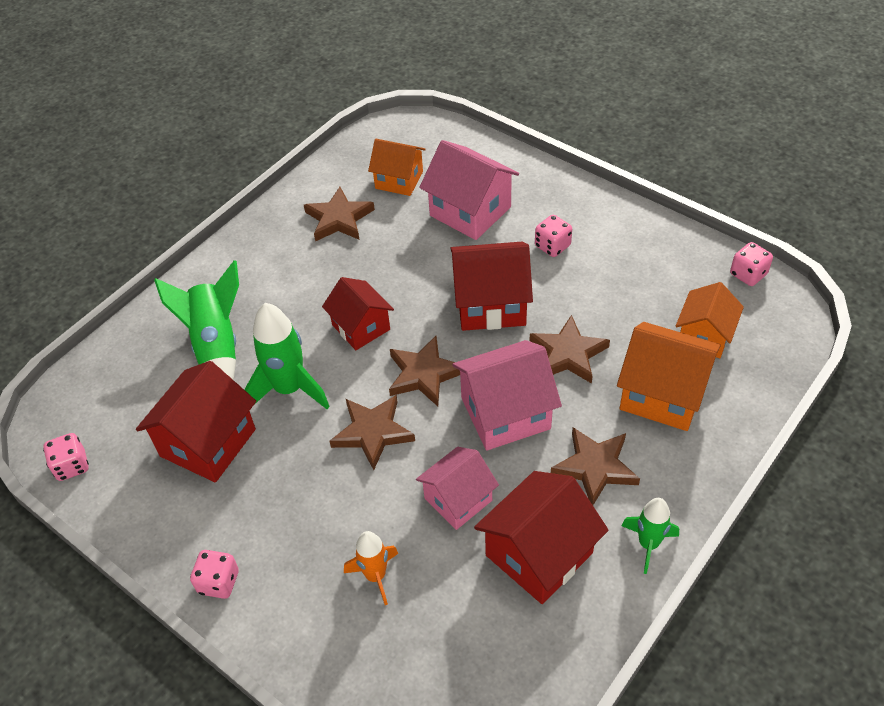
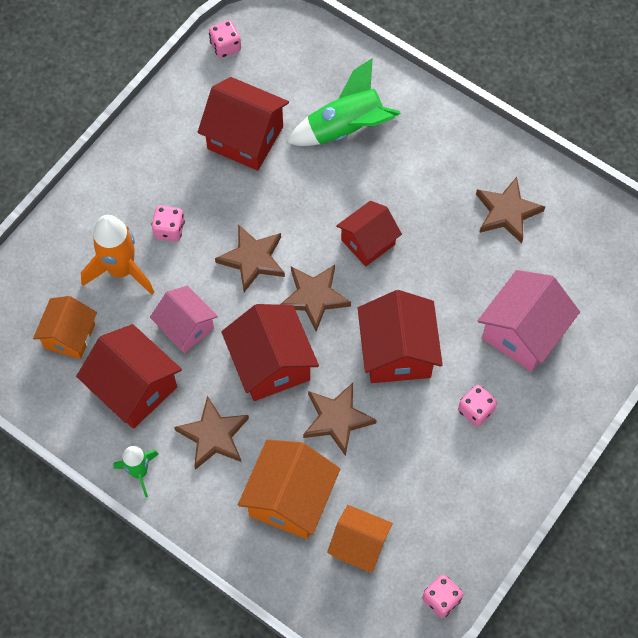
camera: 85 degrees right, 15 degrees up
pink dice [190,550,239,599] -> pink dice moved to [151,205,185,242]
green rocket [244,303,330,409] -> none
orange rocket [344,531,398,605] -> orange rocket [81,215,154,295], size x1.65
orange house [368,139,426,196] -> orange house moved to [33,296,97,359]
pink house [452,340,562,451] -> red house [221,304,319,401]

